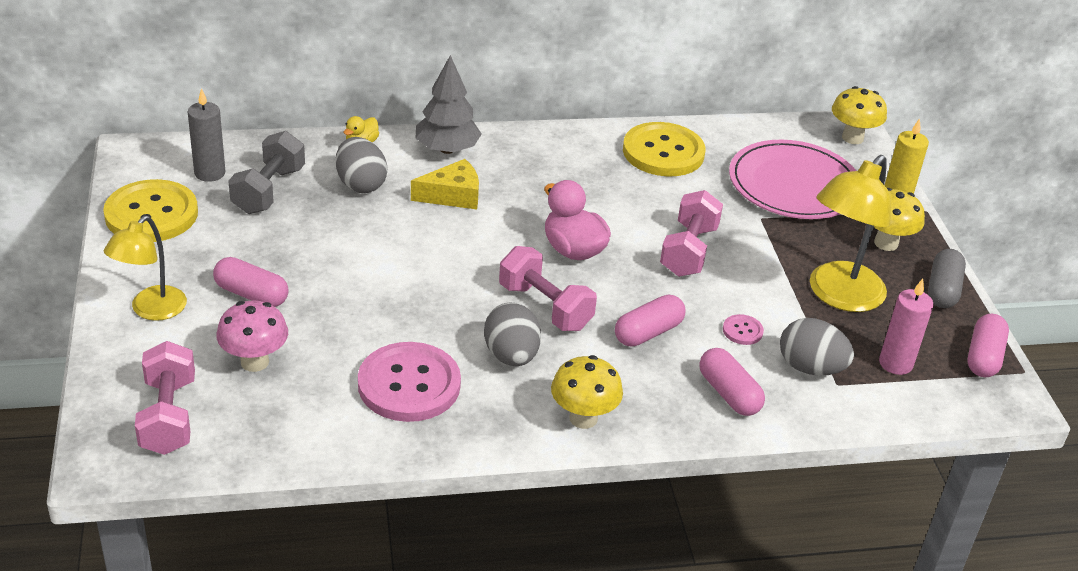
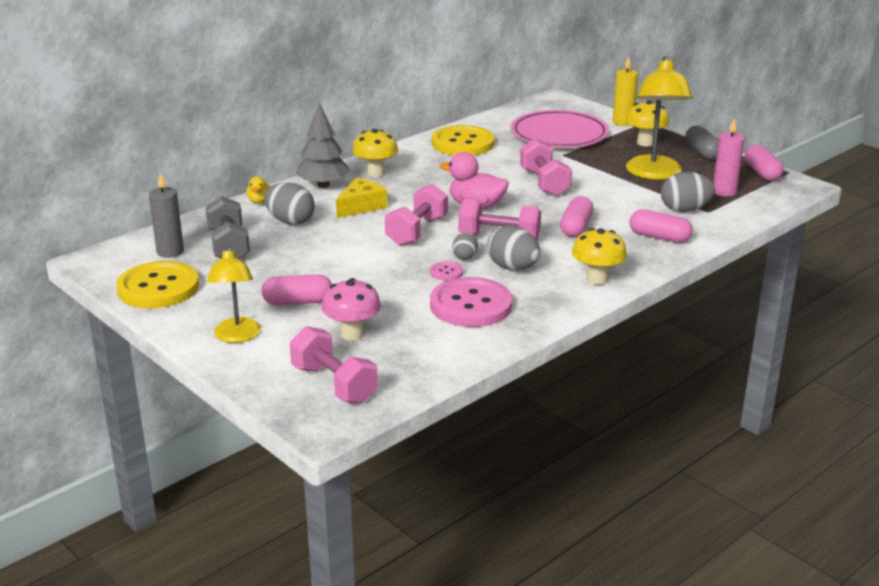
camera: 30 degrees left, 10 degrees down
pink button [723,314,764,345] -> pink button moved to [430,261,463,281]
yellow mushroom [832,86,887,144] -> yellow mushroom moved to [352,129,398,177]
none -> pink dumbbell [385,184,448,246]
none -> grey egg [452,232,478,260]

